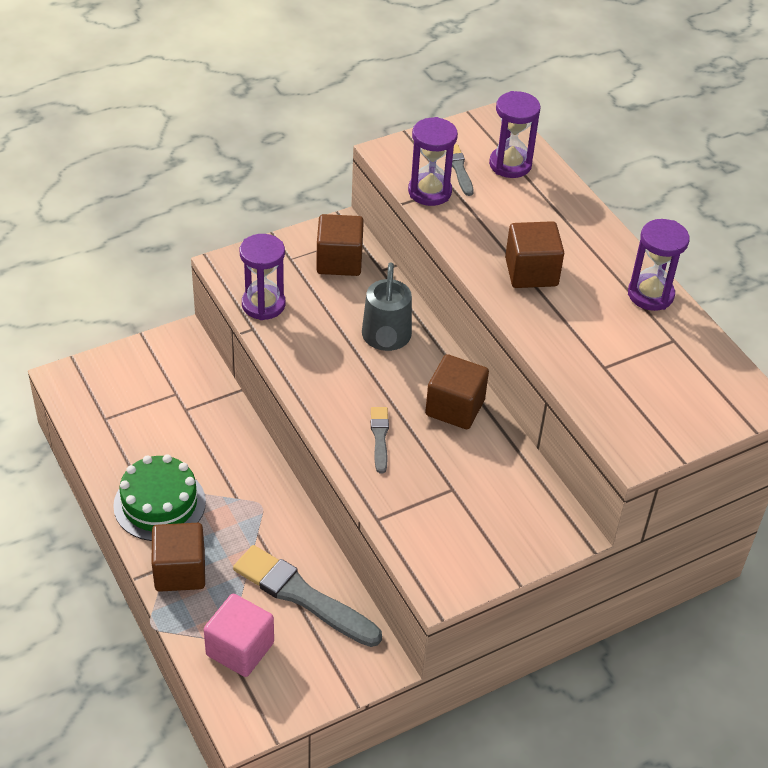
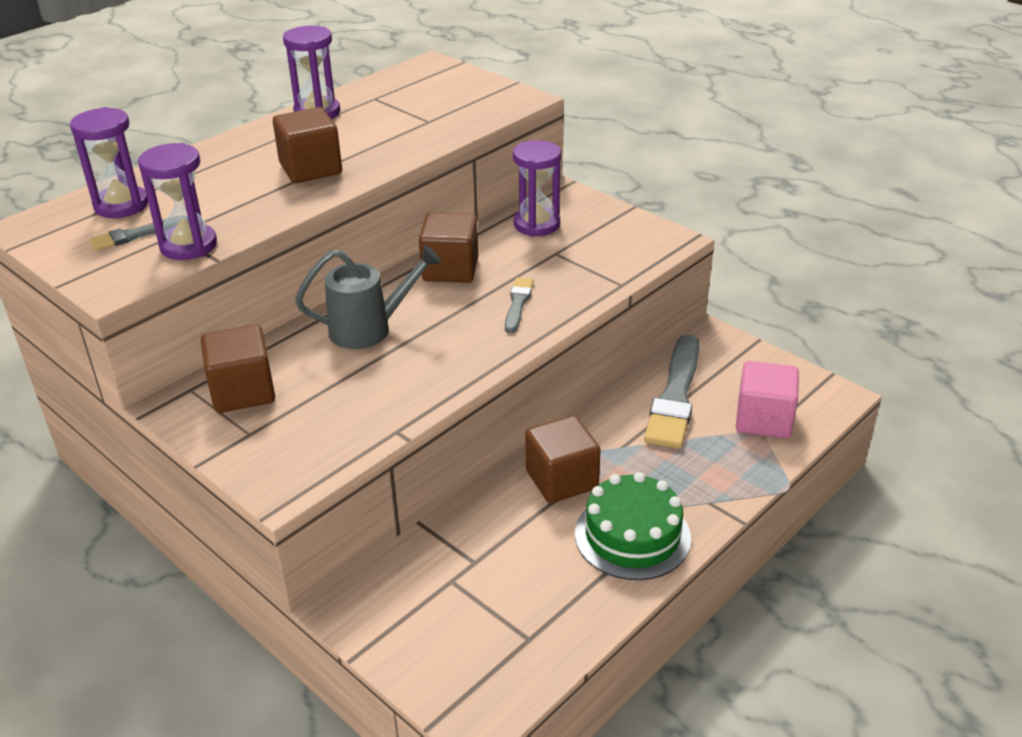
camera: 105 degrees left, 10 degrees down
brown cube [152,523,205,592] -> brown cube moved to [526,415,601,503]
purple hourglass [240,234,286,320] -> purple hourglass moved to [513,140,561,237]
grey brush [371,407,389,474] -> grey brush turned 120 degrees clockwise [505,277,534,333]

